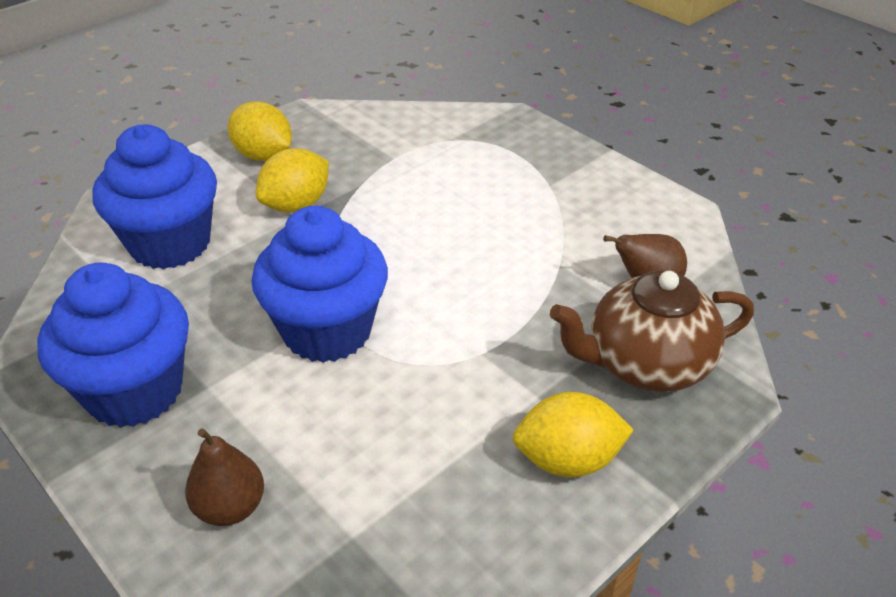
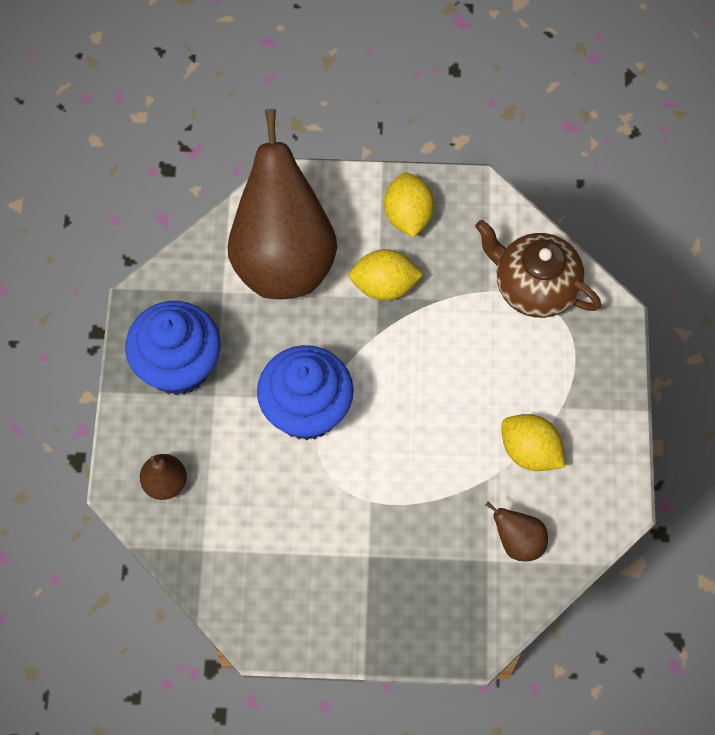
camera: 45 degrees right, 25 degrees up
blue cupcake [93,124,217,269] -> brown pear [227,109,337,299]
yellow lemon [513,392,634,477] -> yellow lemon moved to [501,414,565,471]
brown teapot [550,270,754,392] -> brown teapot moved to [475,220,601,318]

